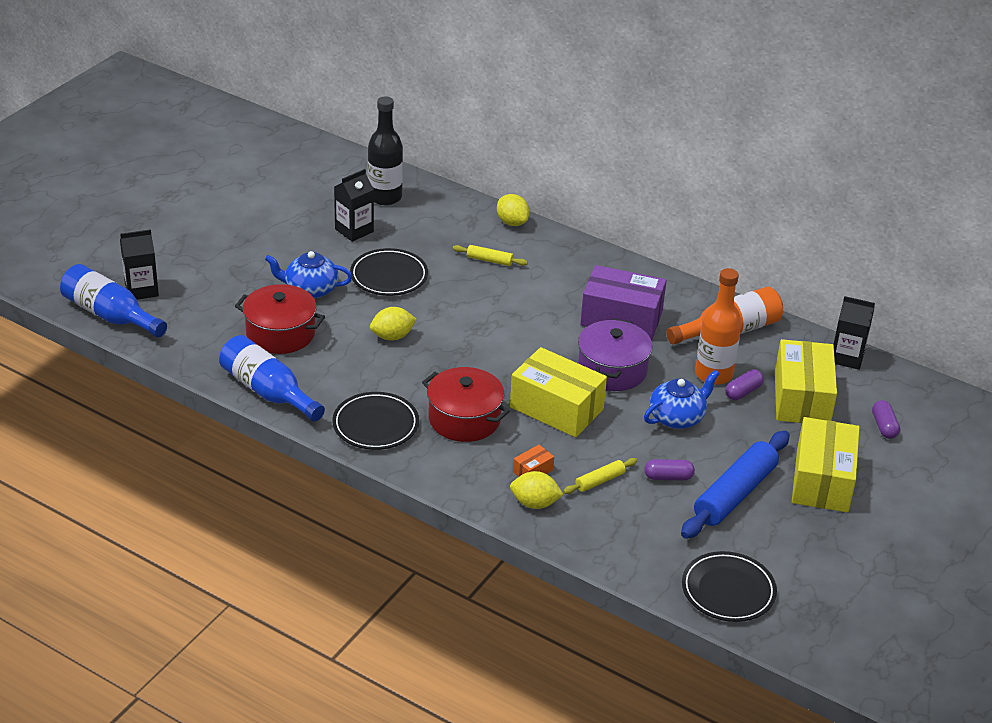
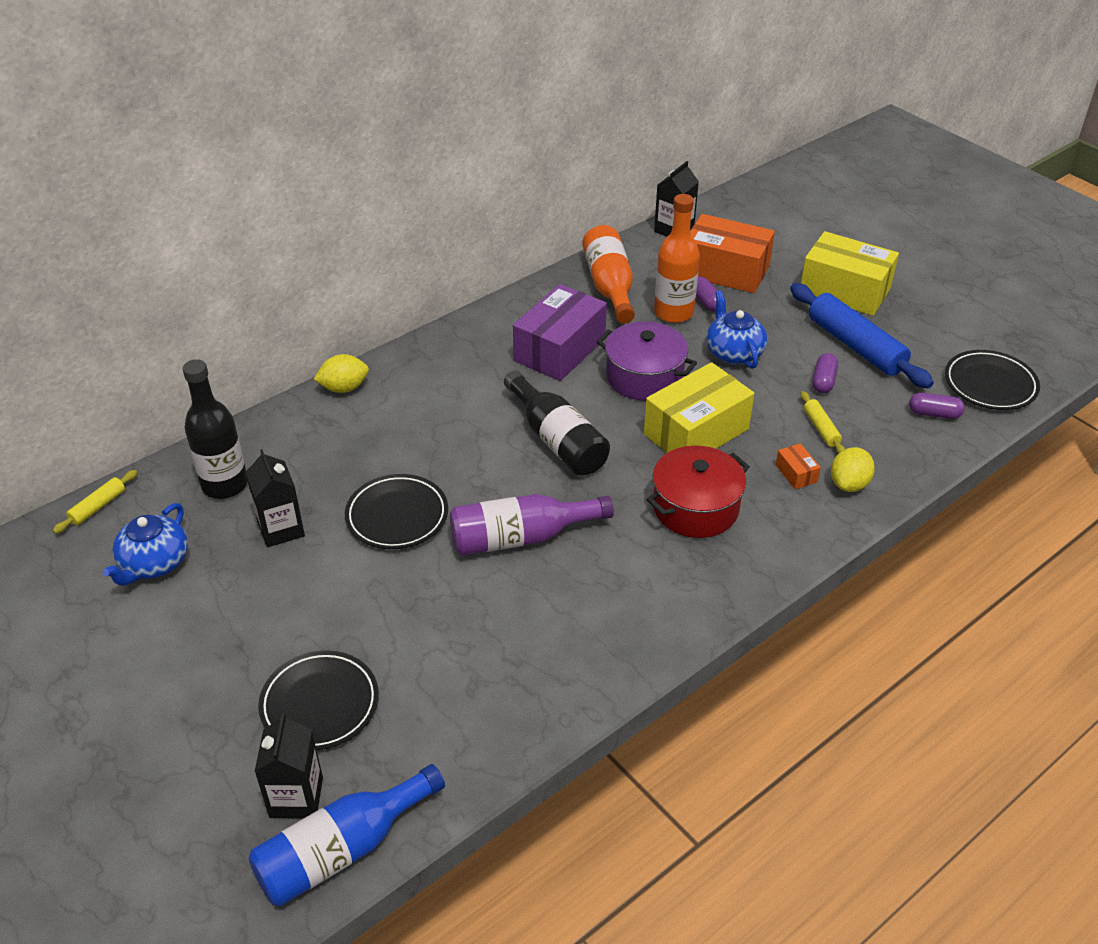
camera: 70 degrees left, 5 degrees up
blue bottle [219,335,325,422] -> none
red pot [235,284,325,354] -> none
blue teapot [265,251,353,299] -> blue teapot moved to [102,503,188,586]
black plate [333,392,419,450] -> black plate moved to [258,650,379,750]
yellow lemon [370,307,417,341] -> purple bottle [450,494,614,556]
yellow rolling pin [453,245,528,266] -> yellow rolling pin moved to [53,470,137,534]
yellow box [775,339,837,423] -> orange box [690,214,775,293]
purple capsule [872,400,900,439] -> purple capsule moved to [909,393,965,419]
none -> black bottle [504,370,610,476]

